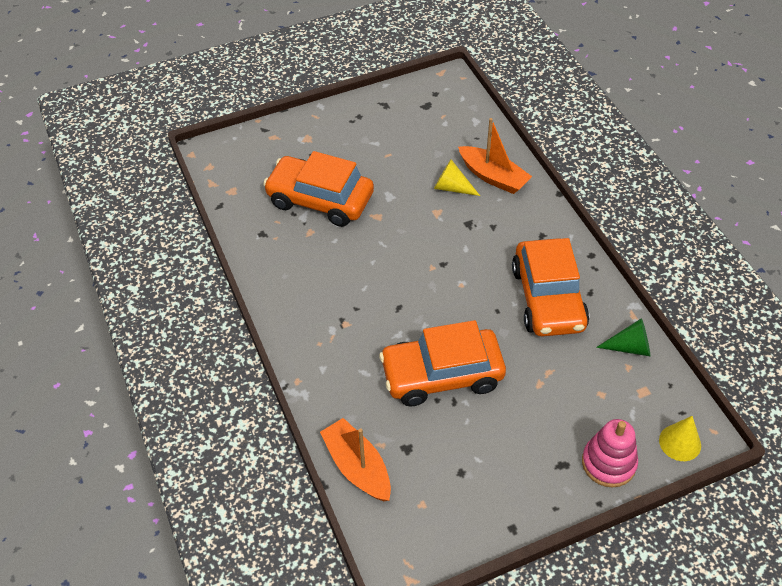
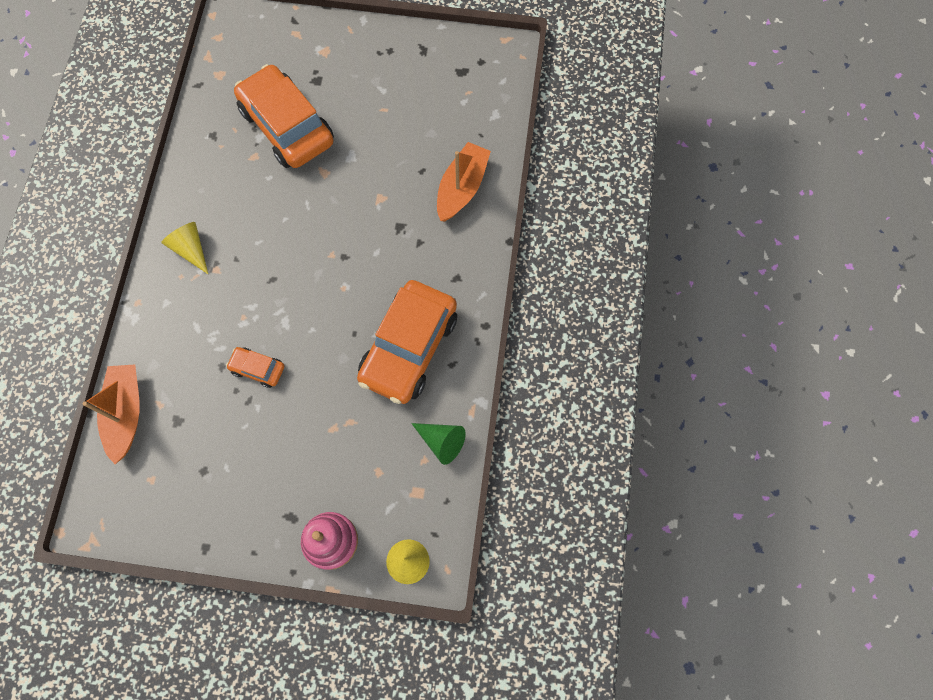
camera: 30 degrees right, 20 degrees up
orange car [379,320,506,406] -> orange car [226,347,284,388], size x0.45
yellow cone [434,159,480,196] -> yellow cone moved to [161,222,208,274]
orange boat [458,118,532,194] -> orange boat turned 135 degrees counterclockwise [437,142,491,221]

